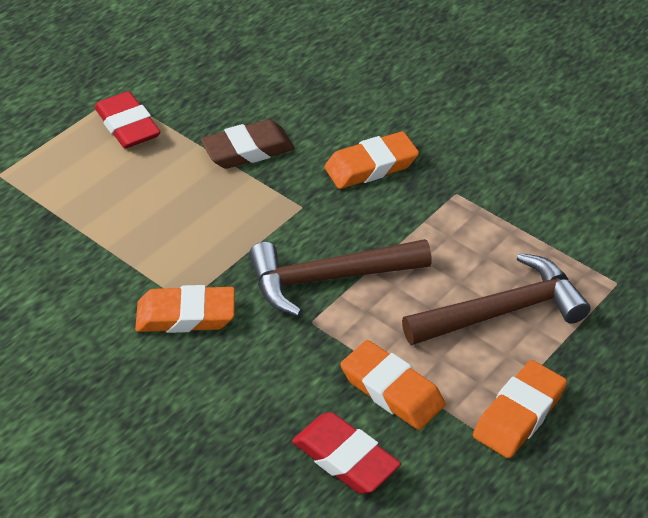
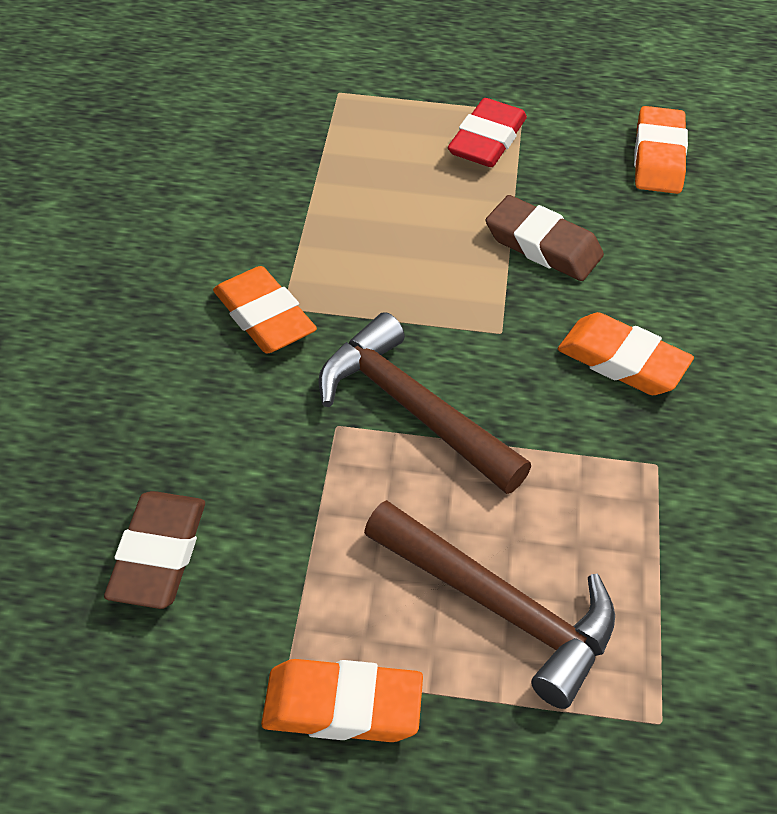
camera: 55 degrees right, 5 degrees up
red eraser [292,412,401,494] -> brown eraser [104,491,205,609]
orange eraser [340,340,445,430] -> orange eraser moved to [634,106,688,194]

